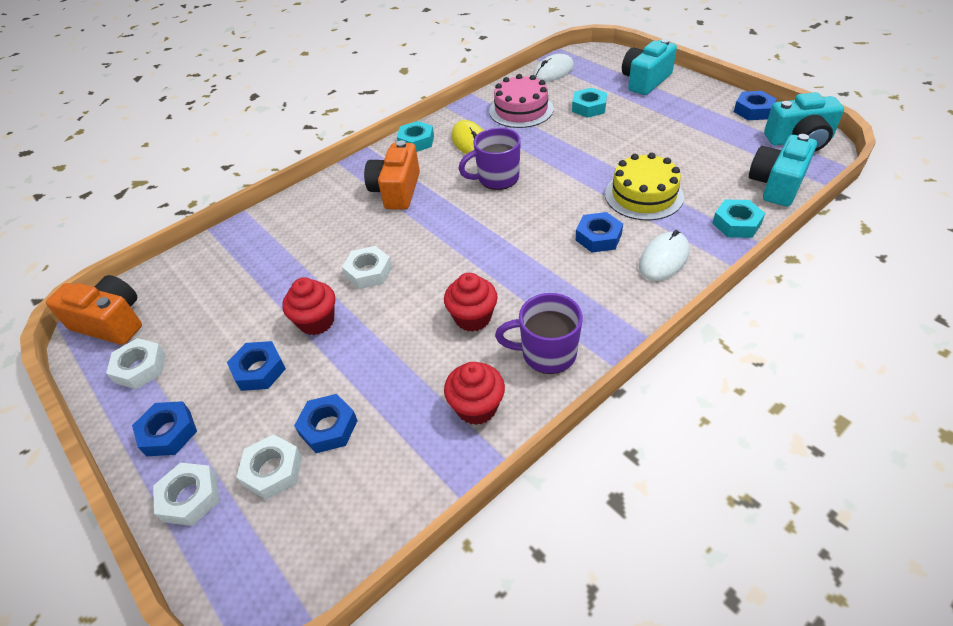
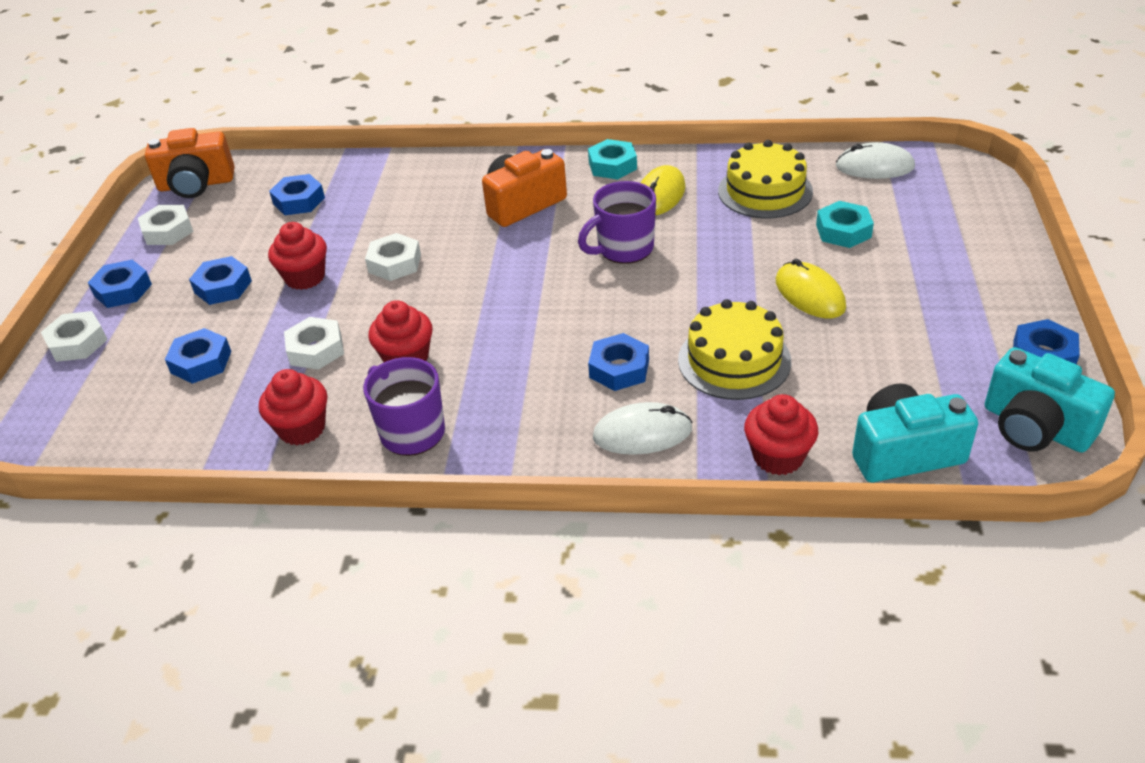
camera: 45 degrees right, 5 degrees down
orange camera [46,275,142,345] -> orange camera turned 105 degrees clockwise [145,128,234,198]
white nut [236,434,302,500] -> white nut moved to [284,317,344,370]
purple mug [458,128,521,190] -> purple mug turned 60 degrees counterclockwise [578,181,656,264]
pink cake [489,74,553,128] -> yellow cake [718,140,813,218]
turquoise camera [622,39,677,95] -> none
turquoise nut [712,200,765,238] -> red cupcake [744,394,818,475]
none -> blue nut [269,174,325,215]
none -> yellow mouse [776,259,846,318]

